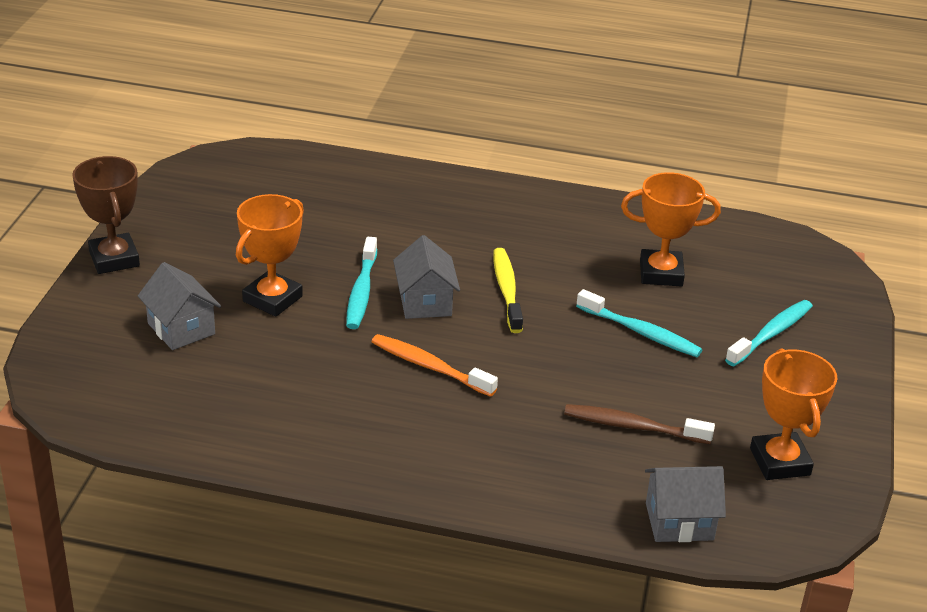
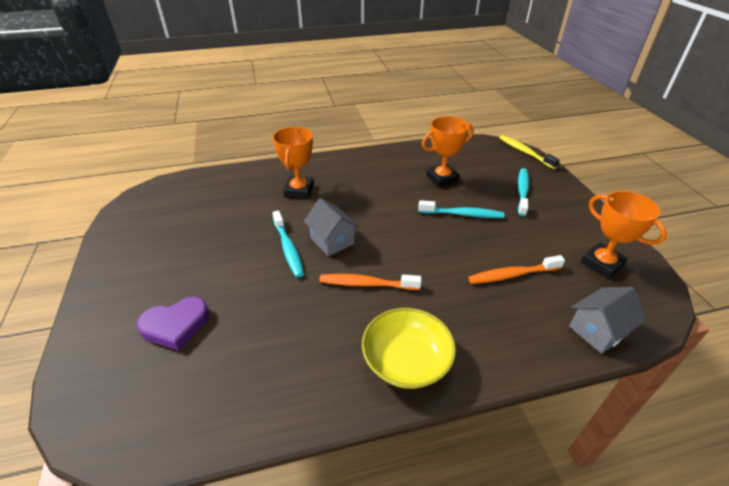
camera: 25 degrees left, 5 degrees up
brown trophy [72,156,140,274] -> none
grey house [138,262,221,350] -> purple heart [137,297,210,351]
orange trophy [236,194,304,317] -> orange trophy moved to [273,127,314,198]
yellow toothbrush [494,248,523,333] -> yellow toothbrush moved to [499,135,560,169]
brown toothbrush [564,404,715,444] -> orange toothbrush [468,255,565,284]
none -> yellow bowl [362,308,456,389]

